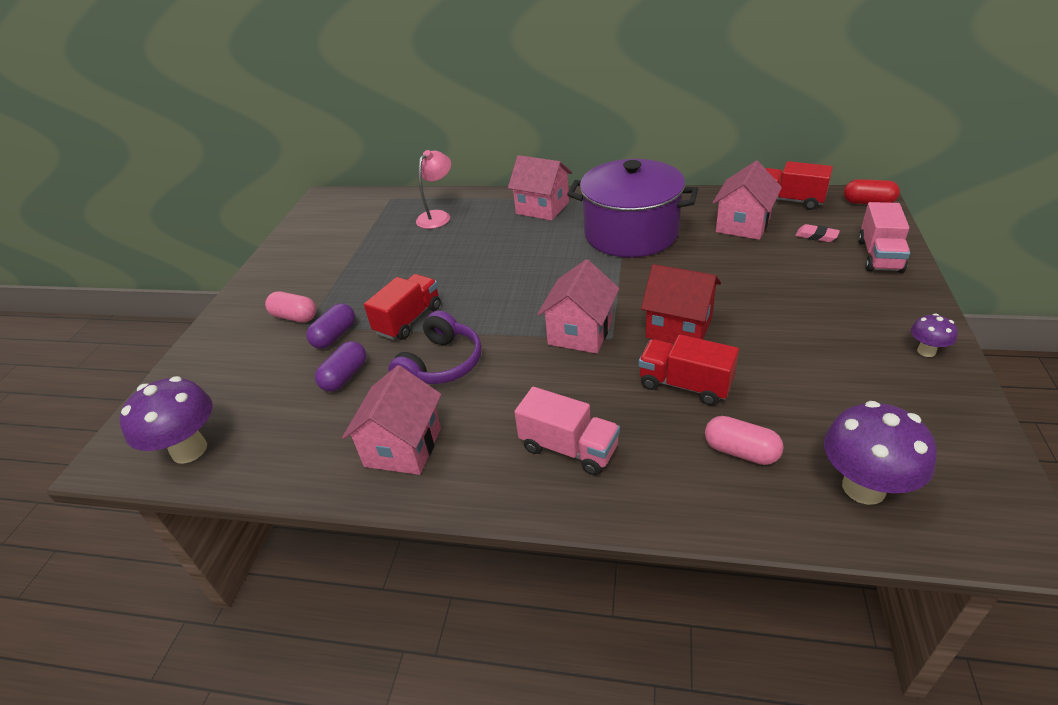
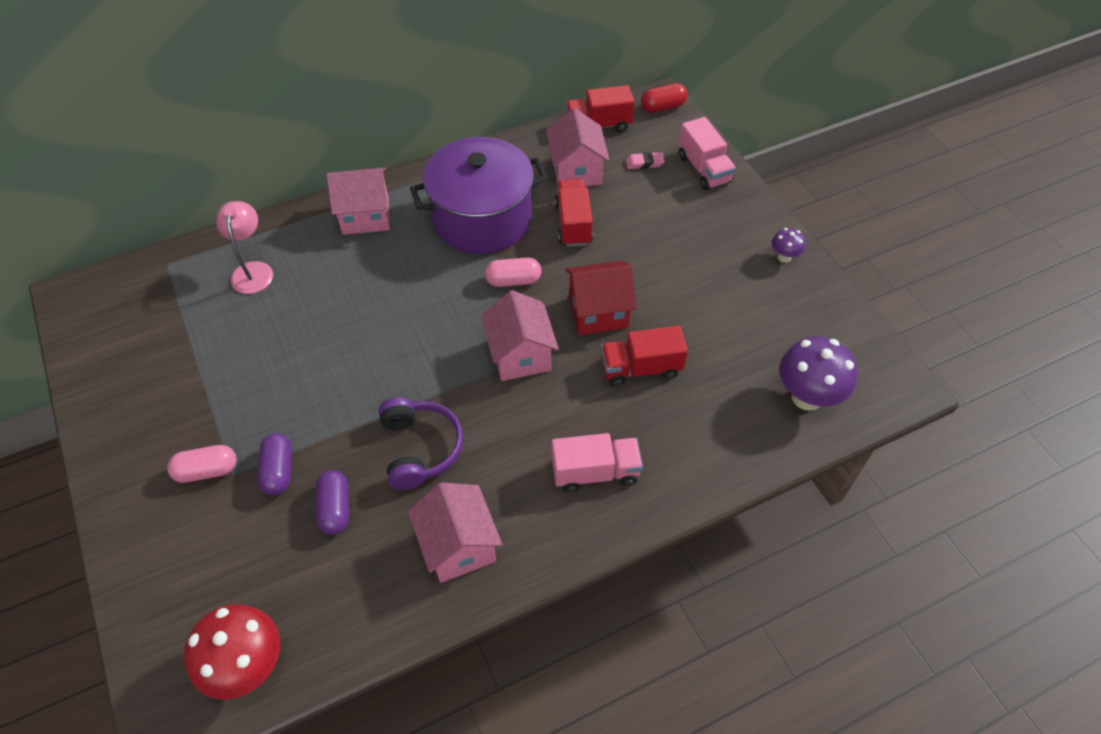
camera: 40 degrees left, 15 degrees up
purple mushroom [119,376,213,464] -> red mushroom [184,604,280,700]
red truck [364,274,441,340] -> red truck moved to [555,179,593,247]
pink capsule [705,416,784,465] -> pink capsule moved to [485,257,541,287]

